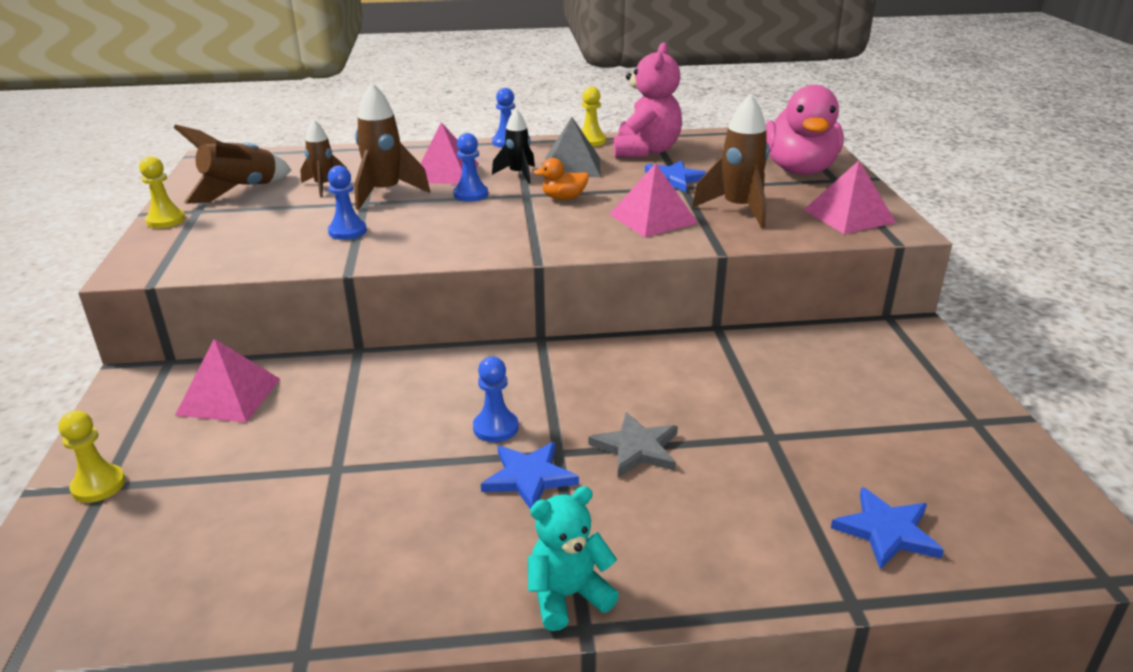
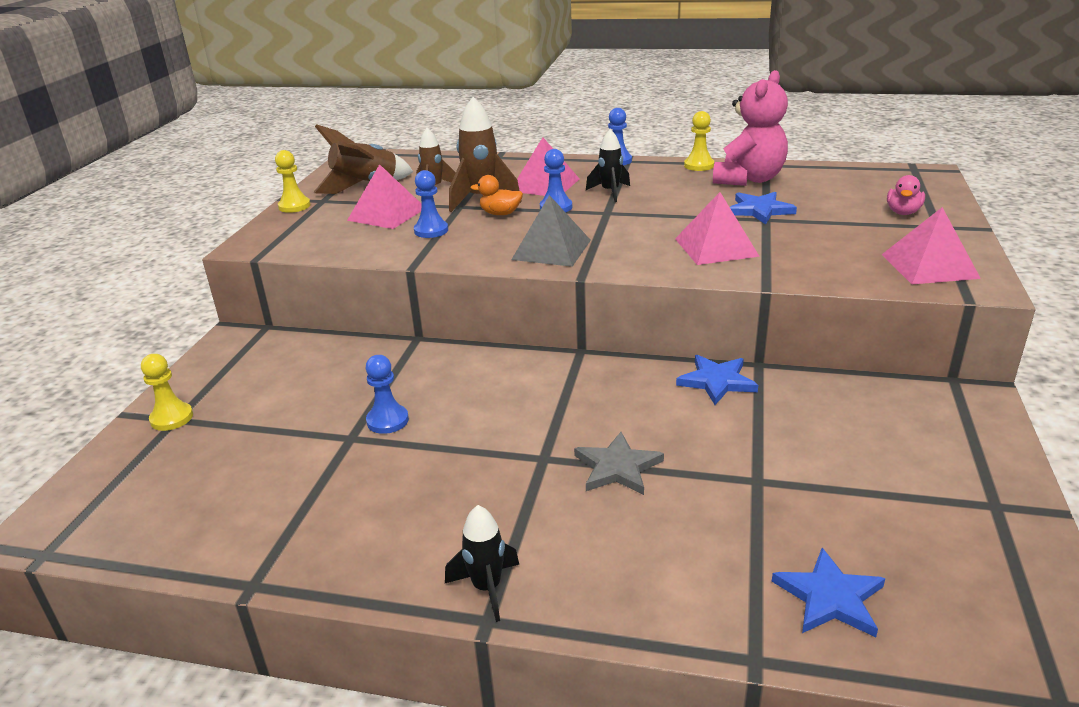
camera: 20 degrees right, 0 degrees up
pink pyramid [175,339,280,423] -> pink pyramid moved to [347,164,421,229]
blue pawn [473,357,518,442] -> blue pawn moved to [366,355,409,434]
blue star [481,442,579,509] -> blue star moved to [676,355,758,405]
turquoise teddy bear [528,486,619,631] -> black rocket [445,505,519,622]
orange duck [533,158,589,200] -> orange duck moved to [470,175,523,215]
grey pyramid [545,117,601,177] -> grey pyramid moved to [511,195,591,267]
brown rocket [692,94,769,229] -> none
pink duck [766,85,844,175] -> pink duck [887,175,925,215], size x0.44

